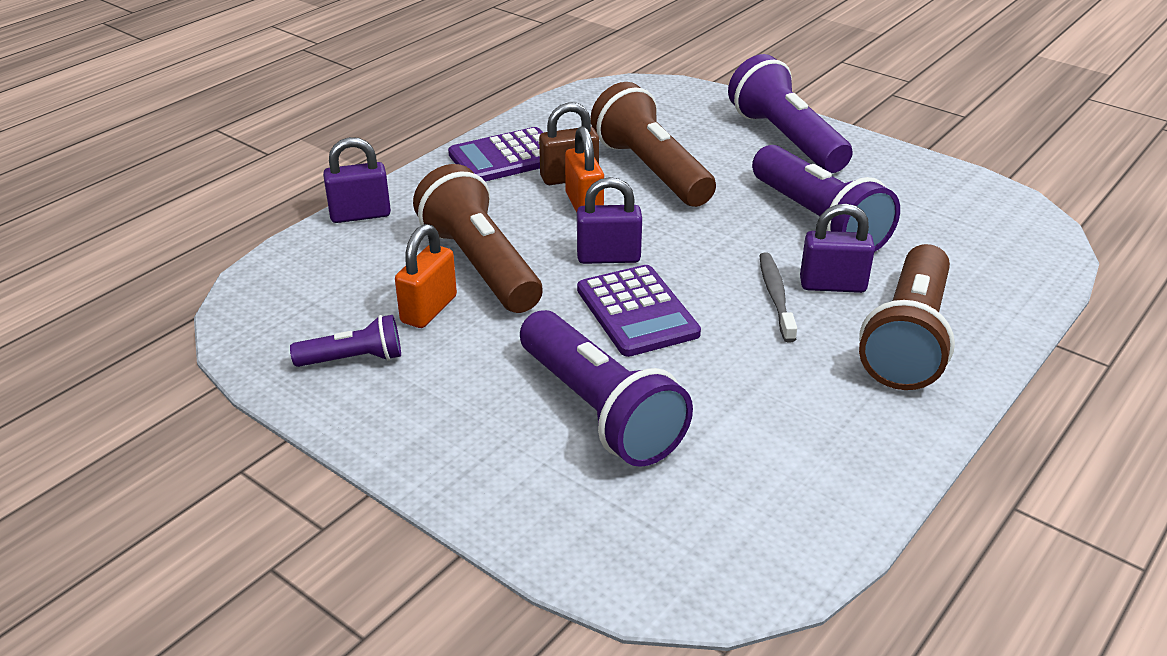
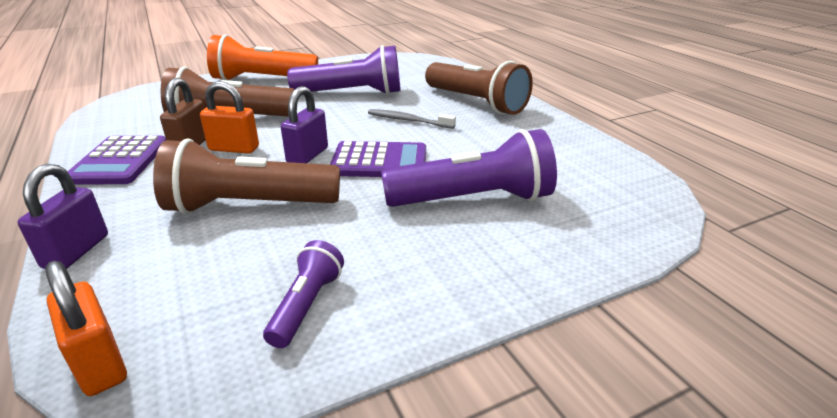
camera: 65 degrees left, 5 degrees down
orange padlock [395,224,457,328] -> orange padlock moved to [45,261,127,396]
purple flashlight [728,54,853,173] -> orange flashlight [207,34,318,80]
purple padlock [800,204,875,293] -> none

